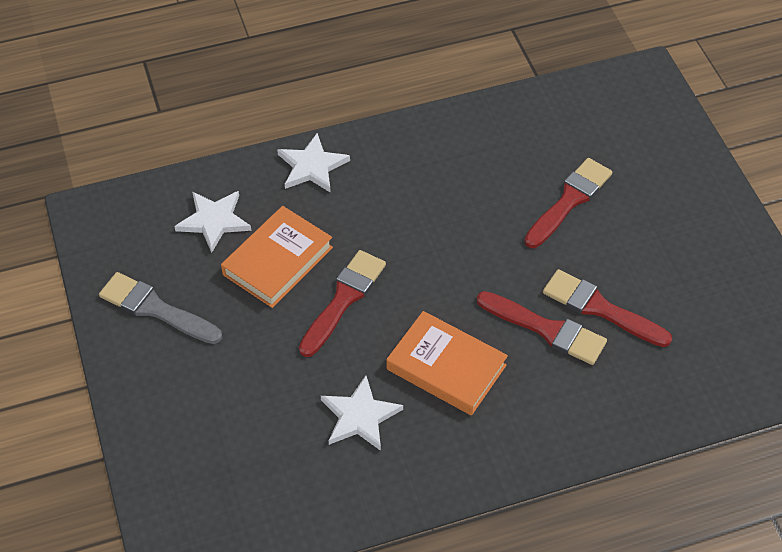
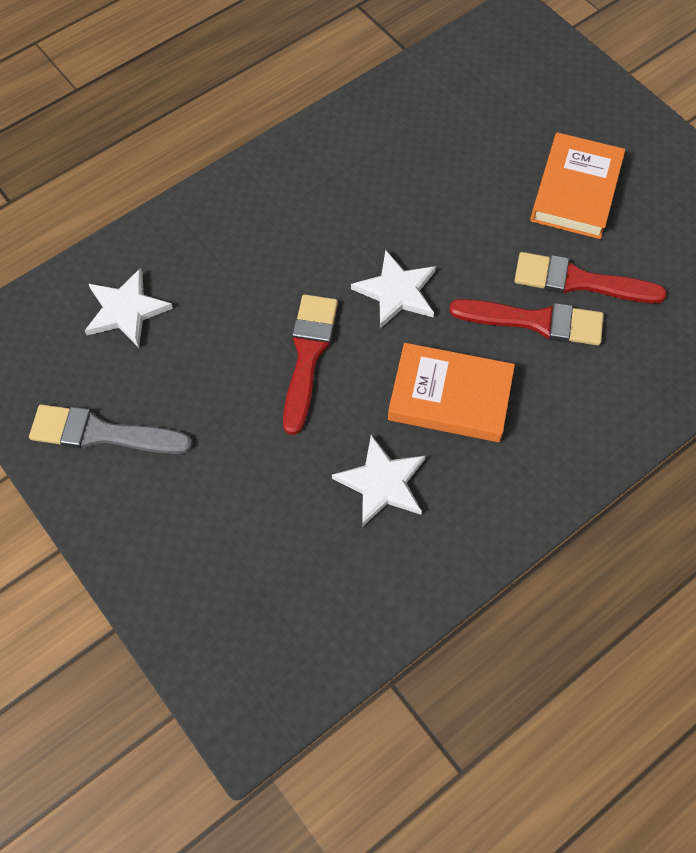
camera: 20 degrees left, 10 degrees up
orange book [221,206,333,308] -> orange book moved to [530,132,625,239]
white star [277,133,350,193] -> white star moved to [351,250,436,329]
red brush [524,158,612,248] -> none

